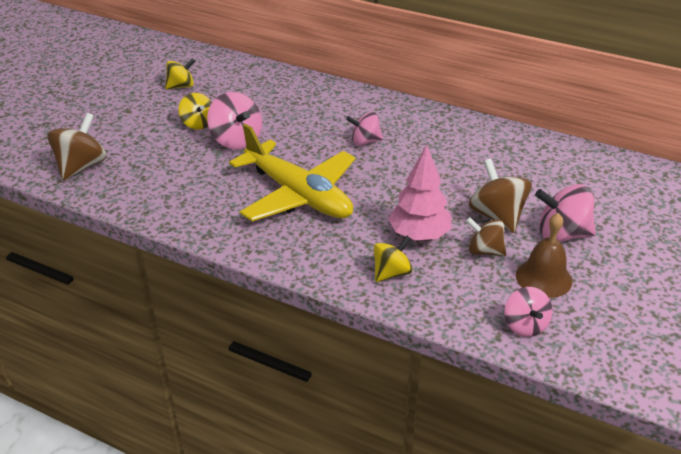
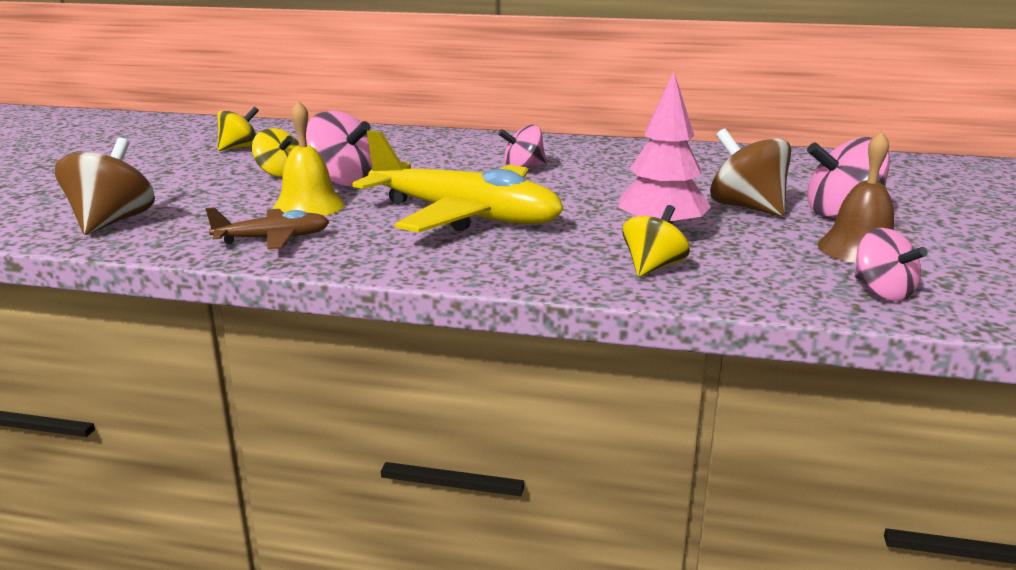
camera: 15 degrees left, 15 degrees down
brown spinning top [466,217,506,256] -> none
none -> brown plane [206,207,330,249]
none -> yellow bell [273,101,345,216]

